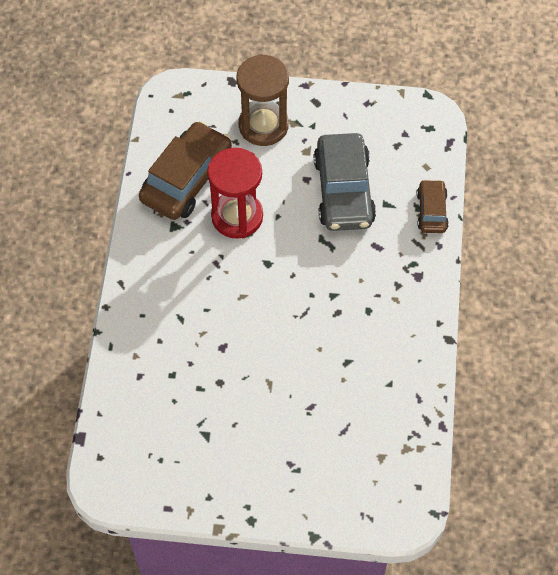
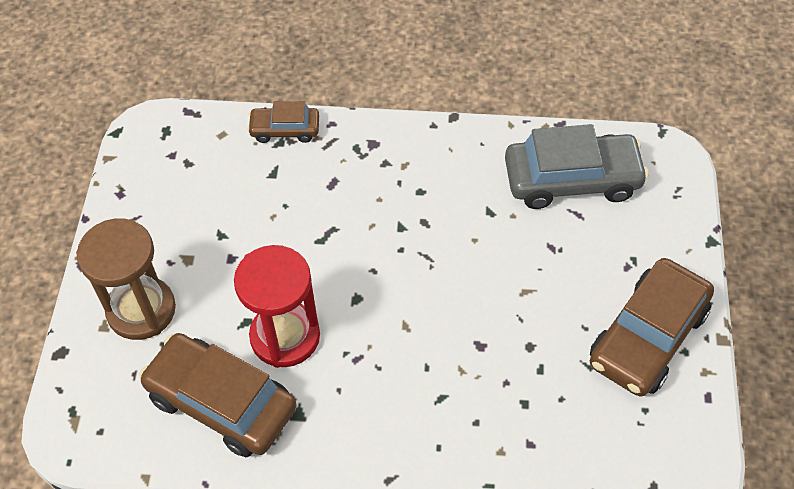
camera: 90 degrees left, 5 degrees down
grey car [314,133,376,231] -> grey car moved to [505,124,649,209]
none -> brown car [590,258,714,396]

